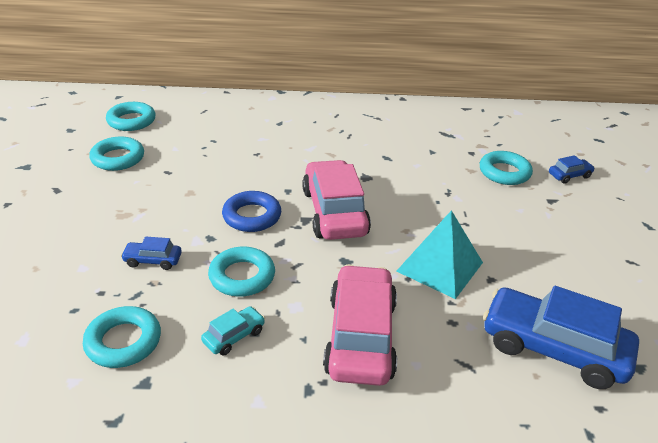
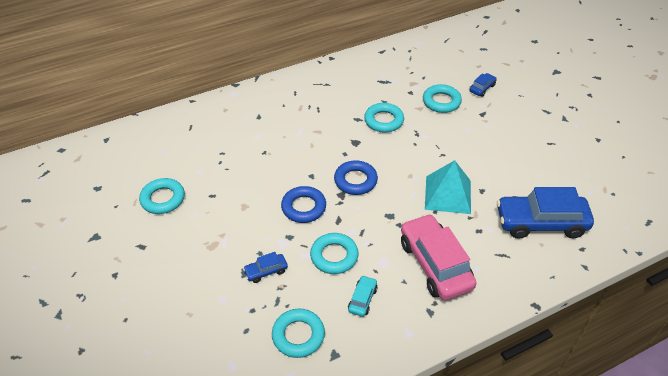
camera: 25 degrees left, 10 degrees up
turquoise ring [106,102,156,131] -> turquoise ring moved to [364,103,404,133]
pink car [302,160,371,240] -> blue ring [334,160,378,195]

